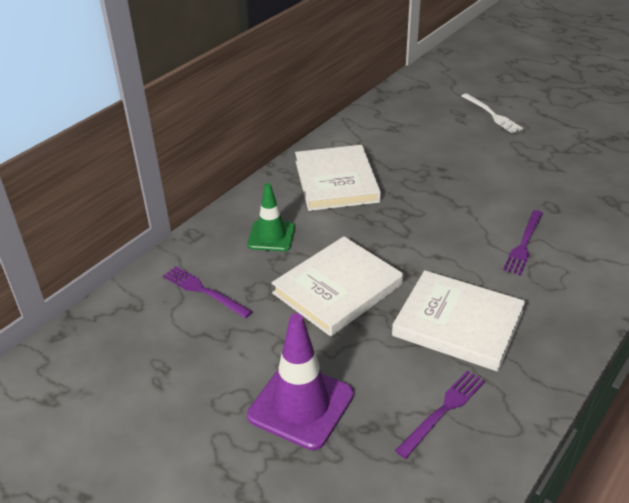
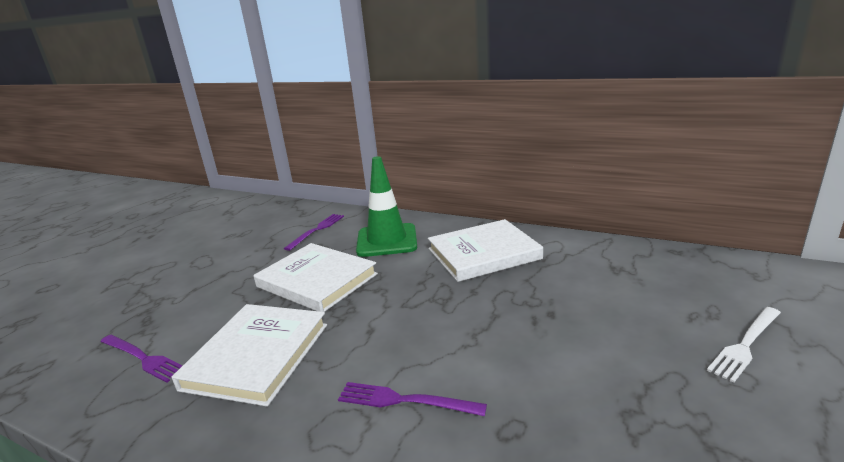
camera: 80 degrees right, 15 degrees down
green traffic cone [247,183,295,251] -> green traffic cone [356,156,417,257], size x1.54
purple traffic cone [247,313,354,450] -> none

